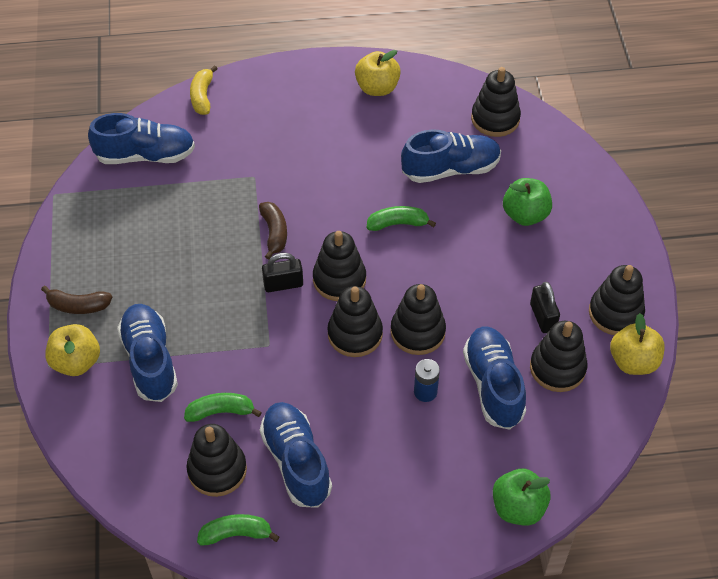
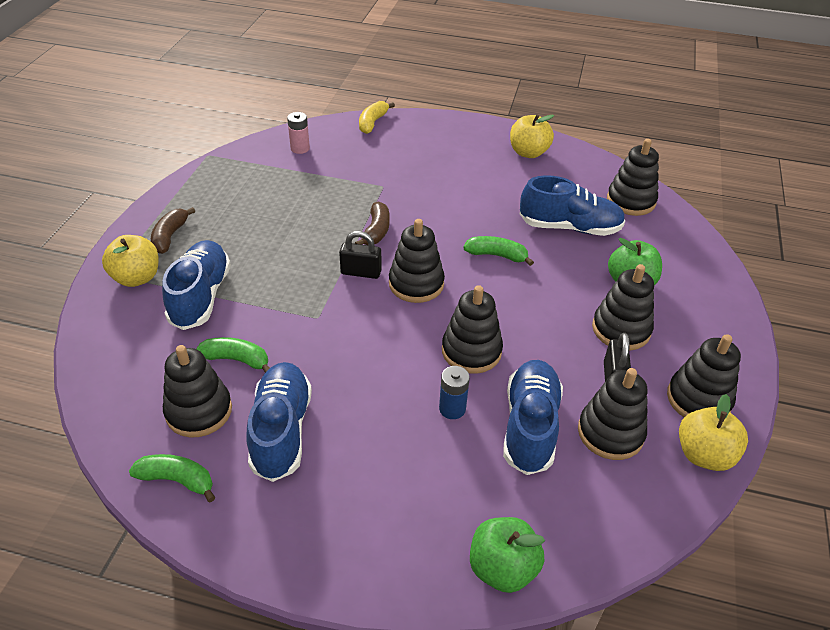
camera: 20 degrees right, 10 degrees down
brown banana [41,286,112,314] -> brown banana turned 75 degrees clockwise [151,207,195,254]
blue shoe [88,113,195,164] -> pink battery [287,112,310,154]
black stacking toy [327,286,383,357] -> black stacking toy moved to [592,264,654,351]

